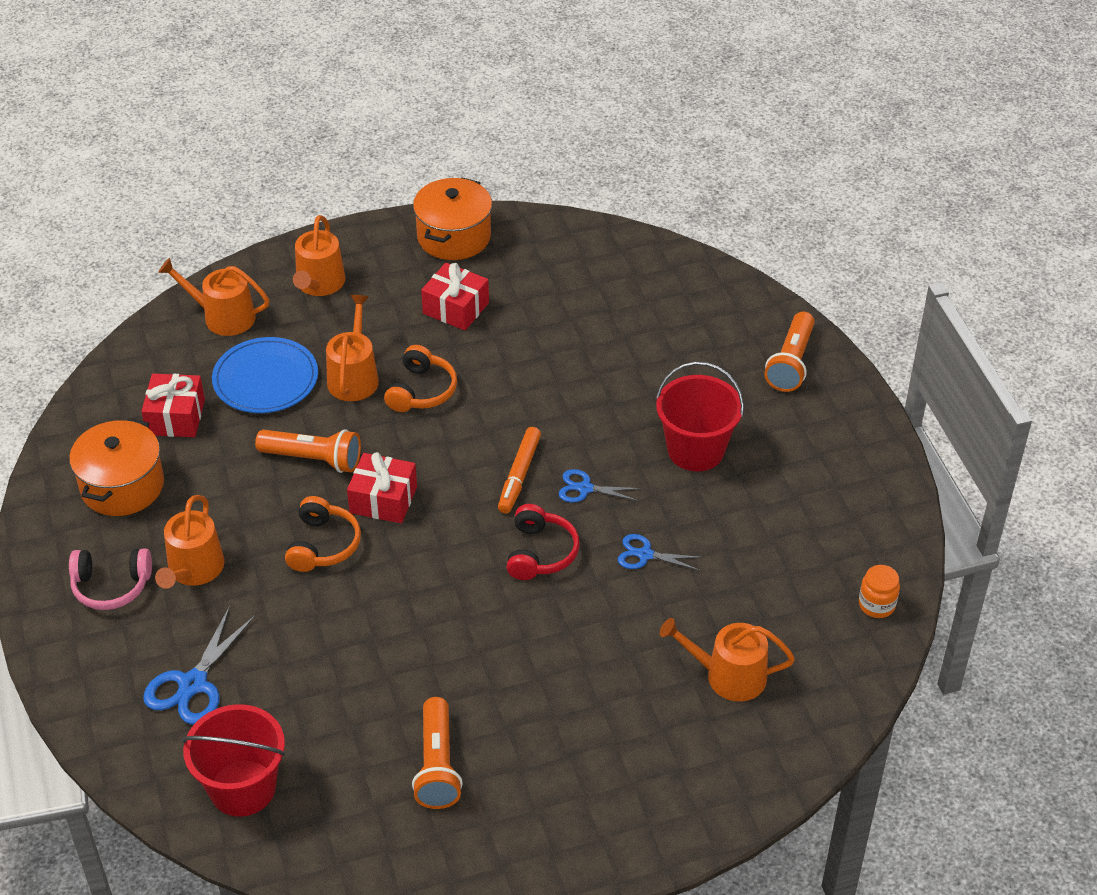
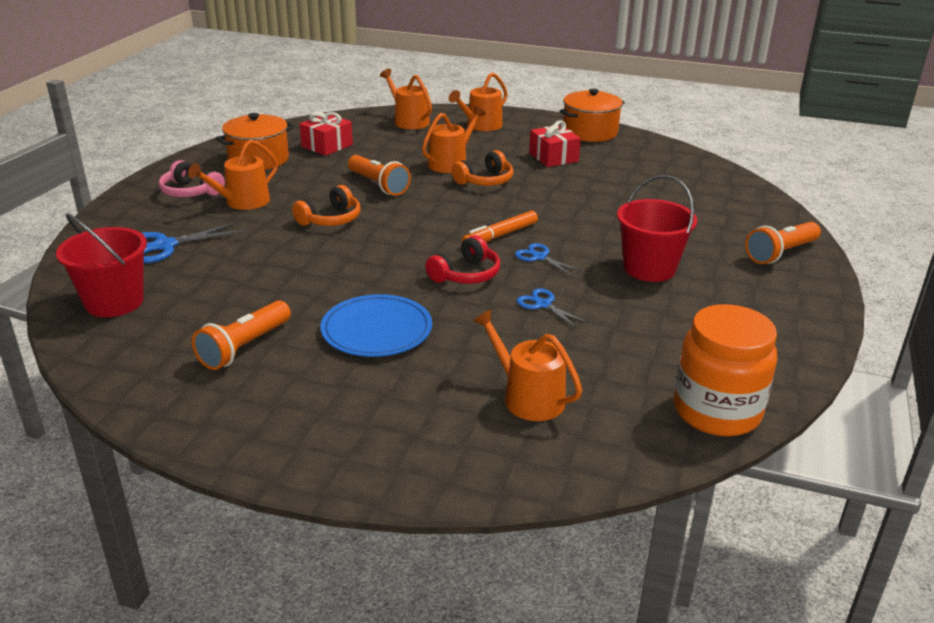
camera: 35 degrees right, 15 degrees down
blue plate [212,337,318,413] -> blue plate moved to [321,294,432,357]
red gift [347,452,417,524] -> none
orange jar [859,565,900,618] -> orange jar [674,304,777,436], size x2.20

